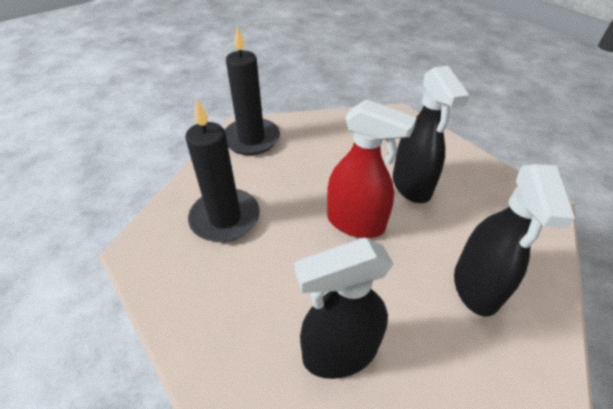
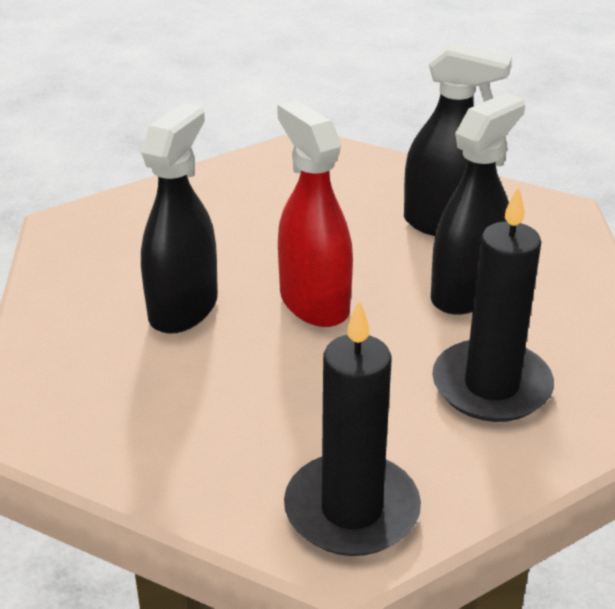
camera: 145 degrees left, 10 degrees down
black spray bottle [454,164,575,317] -> black spray bottle moved to [431,93,525,315]

